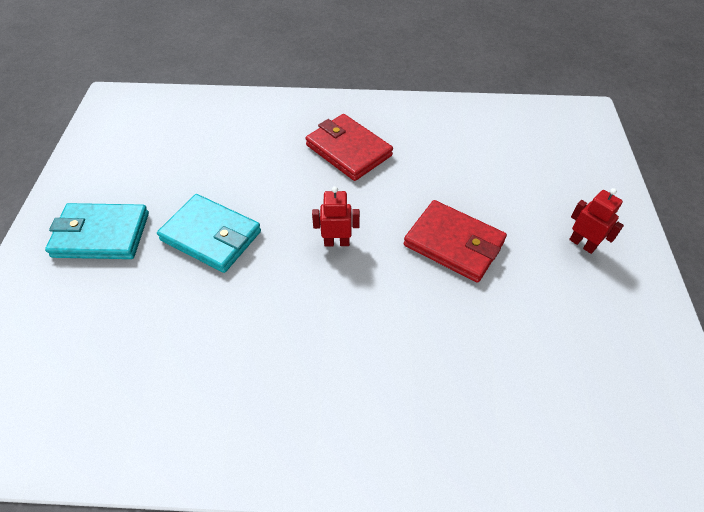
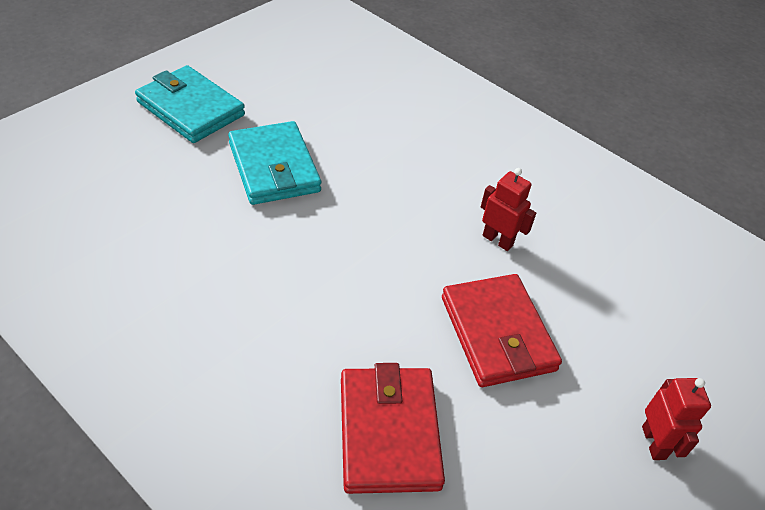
camera: 35 degrees right, 5 degrees down
red wallet [306,114,393,181] -> red wallet moved to [341,363,445,494]
red robot [312,186,360,246] -> red robot moved to [481,168,536,251]

